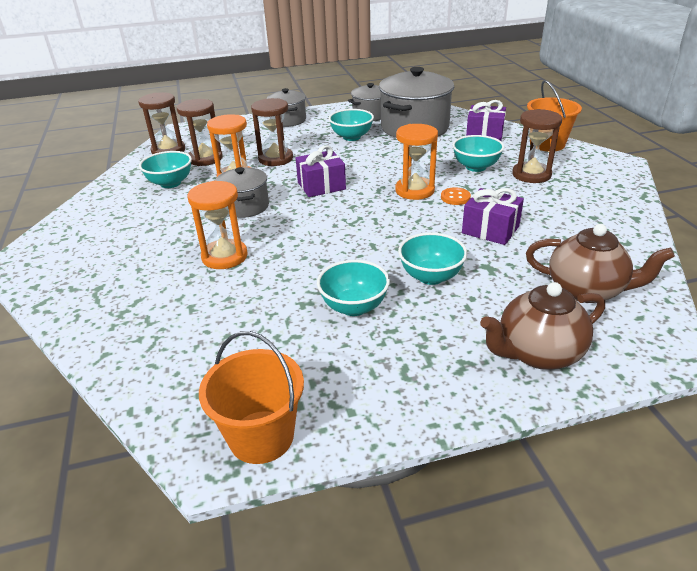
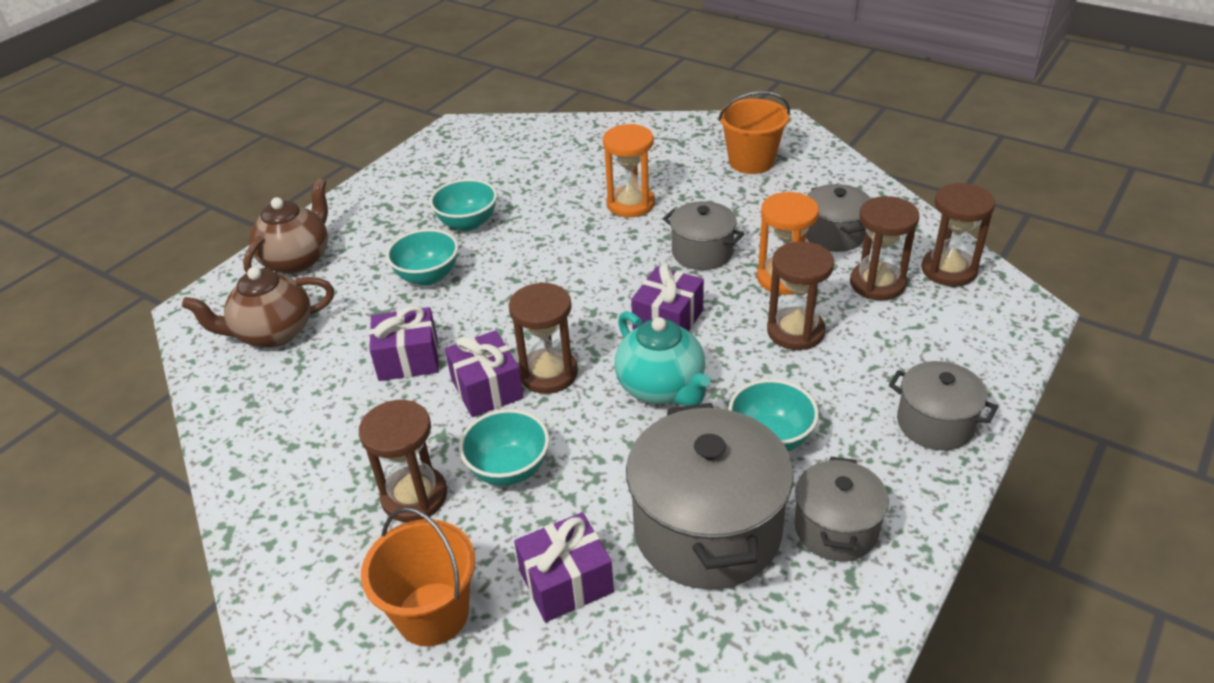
camera: 140 degrees right, 5 degrees up
turquoise bowl [139,151,192,188] -> grey pot [806,184,871,252]
orange bucket [199,331,304,464] -> orange bucket moved to [718,91,790,174]
orange hourglass [395,124,438,200] -> brown hourglass [509,282,578,394]
orange button [441,187,471,205] -> purple gift [445,330,524,417]
none -> turquoise teapot [615,311,711,406]

